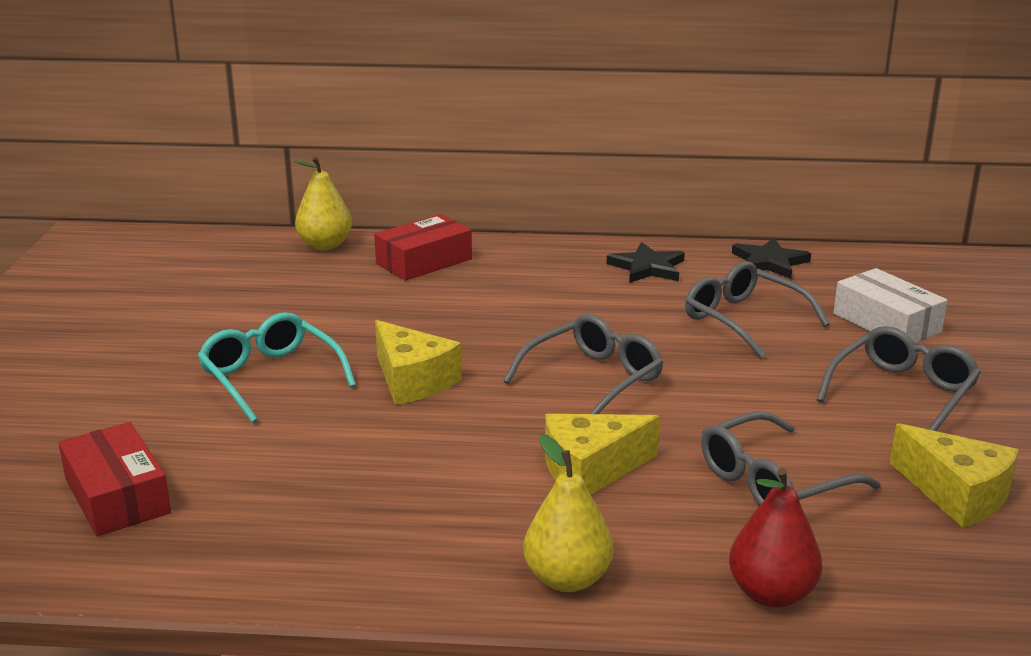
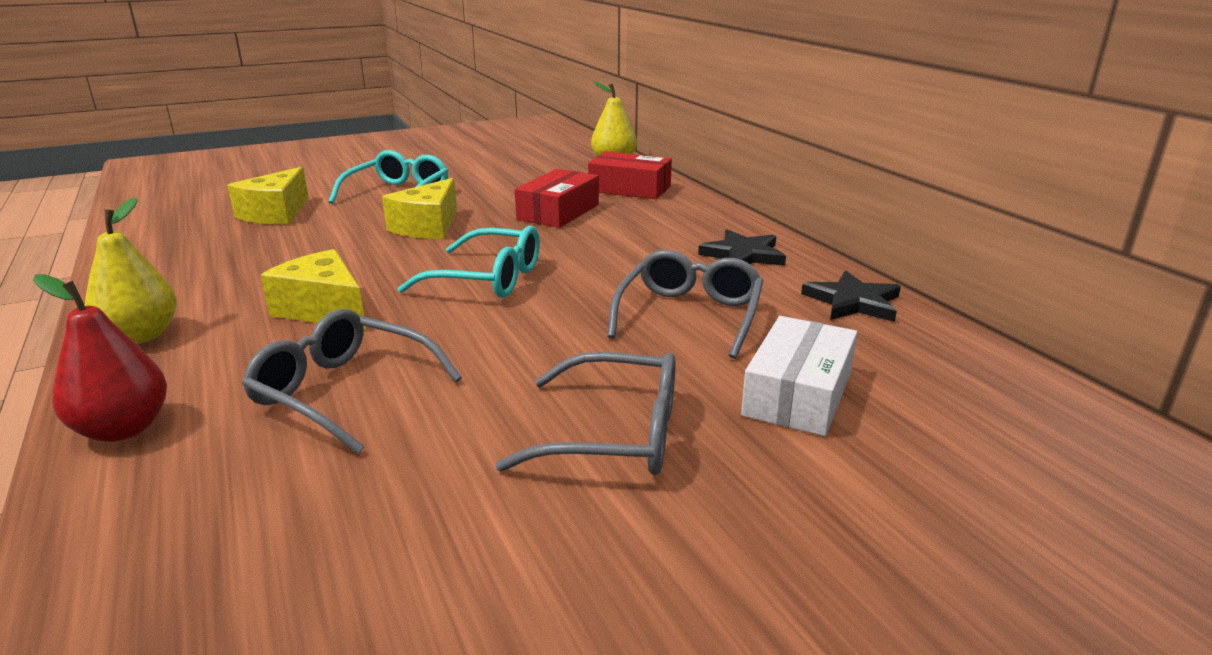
camera: 60 degrees right, 0 degrees up
red box [58,422,171,537] -> red box moved to [515,169,599,228]
grey glasses [503,314,663,414] -> turquoise glasses [398,226,540,298]
yellow cheese [890,423,1019,528] -> yellow cheese moved to [227,167,309,224]

